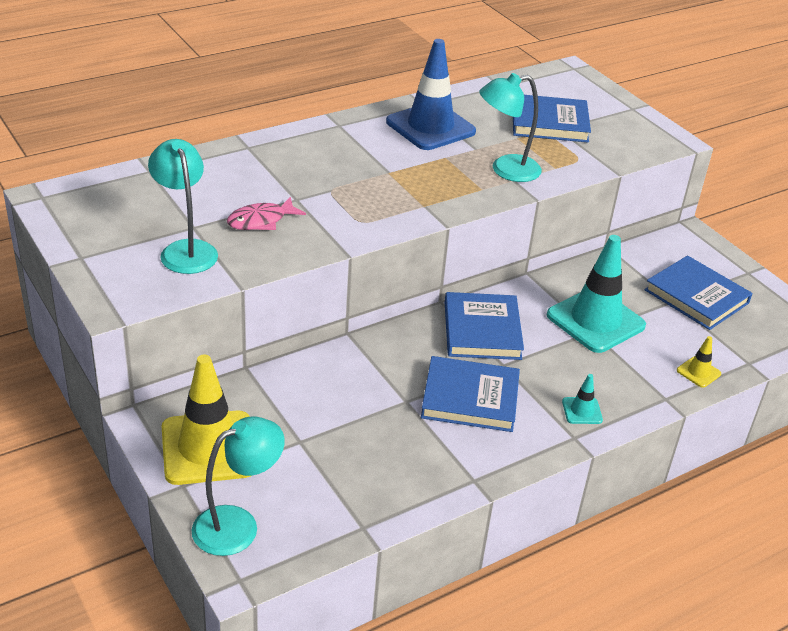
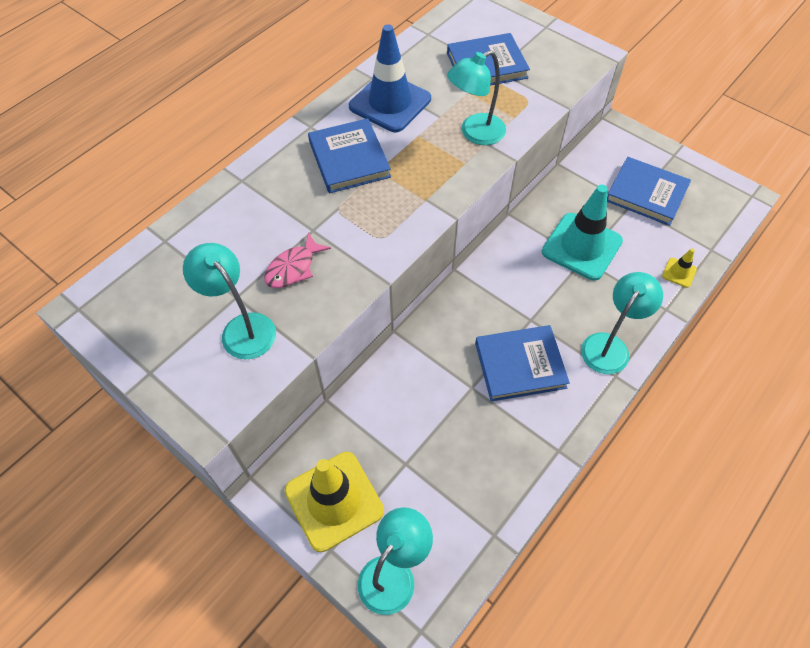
camera: 15 degrees left, 20 degrees up
blue book [445,292,524,360] -> blue book moved to [308,118,391,193]
turquoise traffic cone [562,374,603,424] -> turquoise lamp [581,272,663,374]

